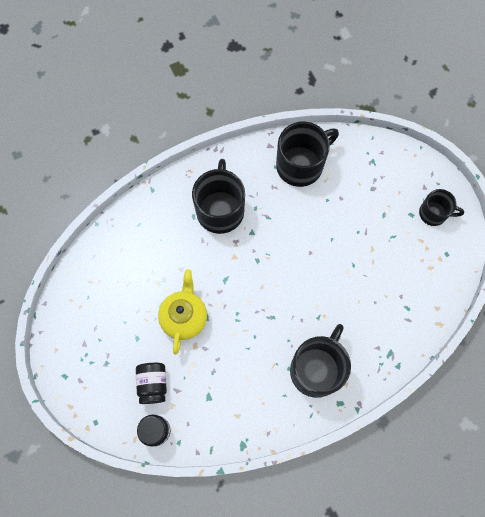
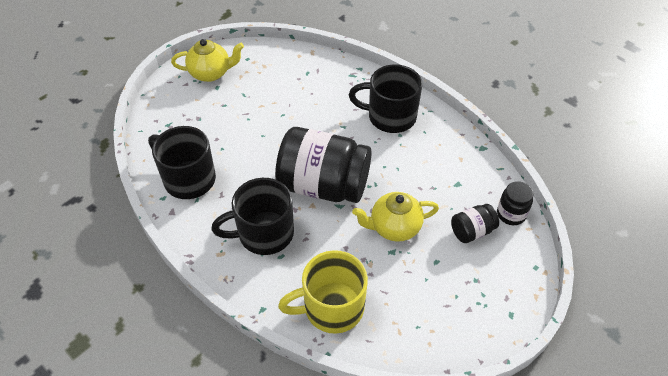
camera: 110 degrees left, 20 degrees down
black mug [419,189,464,226] -> yellow teapot [171,39,244,82]
none -> black jar [275,127,371,203]
none -> yellow mug [278,250,368,334]

